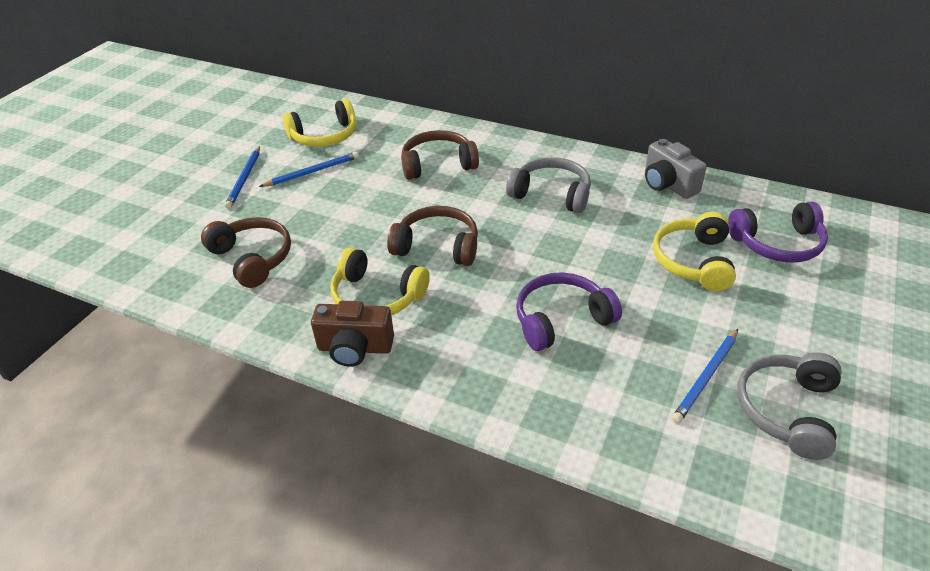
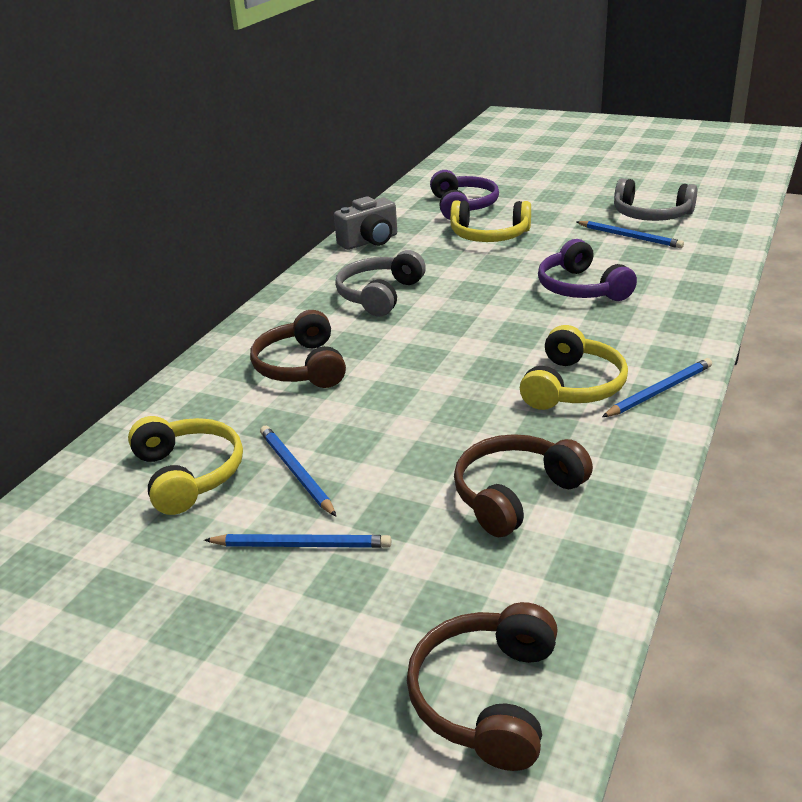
camera: 90 degrees left, 10 degrees down
brown camera [311,301,394,367] -> blue pencil [602,358,712,417]
brown headphones [387,206,478,266] -> brown headphones moved to [407,602,558,771]

